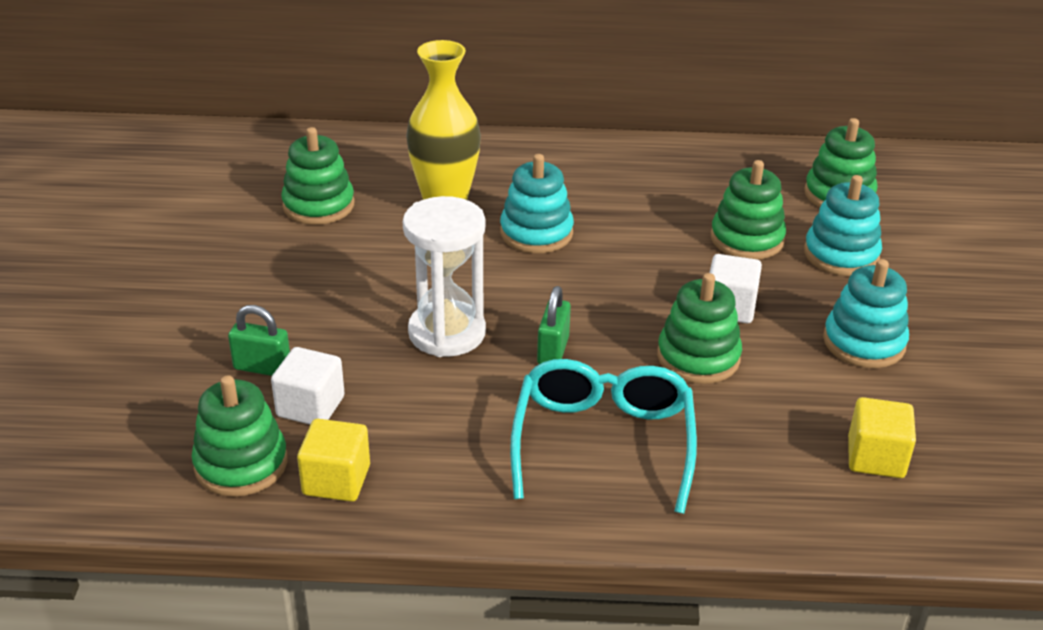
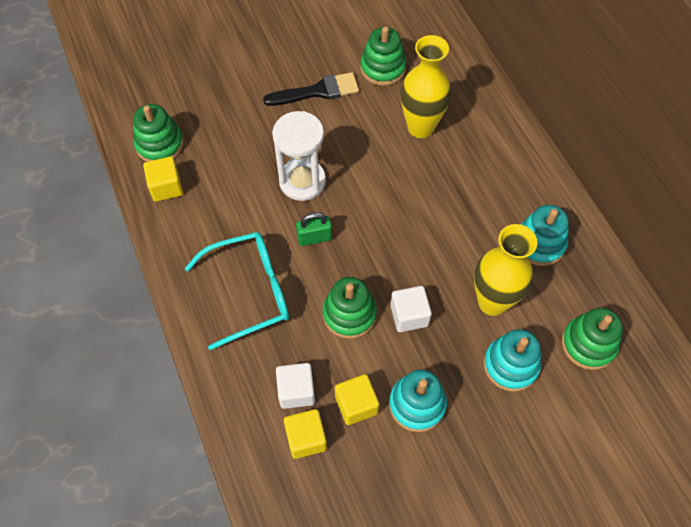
camera: 65 degrees right, 25 degrees up
green padlock [228,305,290,376] -> none
white cube [271,347,344,425] -> white cube moved to [276,363,315,409]
turquoise stacking toy [500,154,574,253] -> turquoise stacking toy moved to [520,205,569,266]
green stacking toy [711,160,786,259] -> yellow vase [474,224,537,316]
none -> black brush [263,72,359,106]
none -> yellow cube [335,374,379,425]

